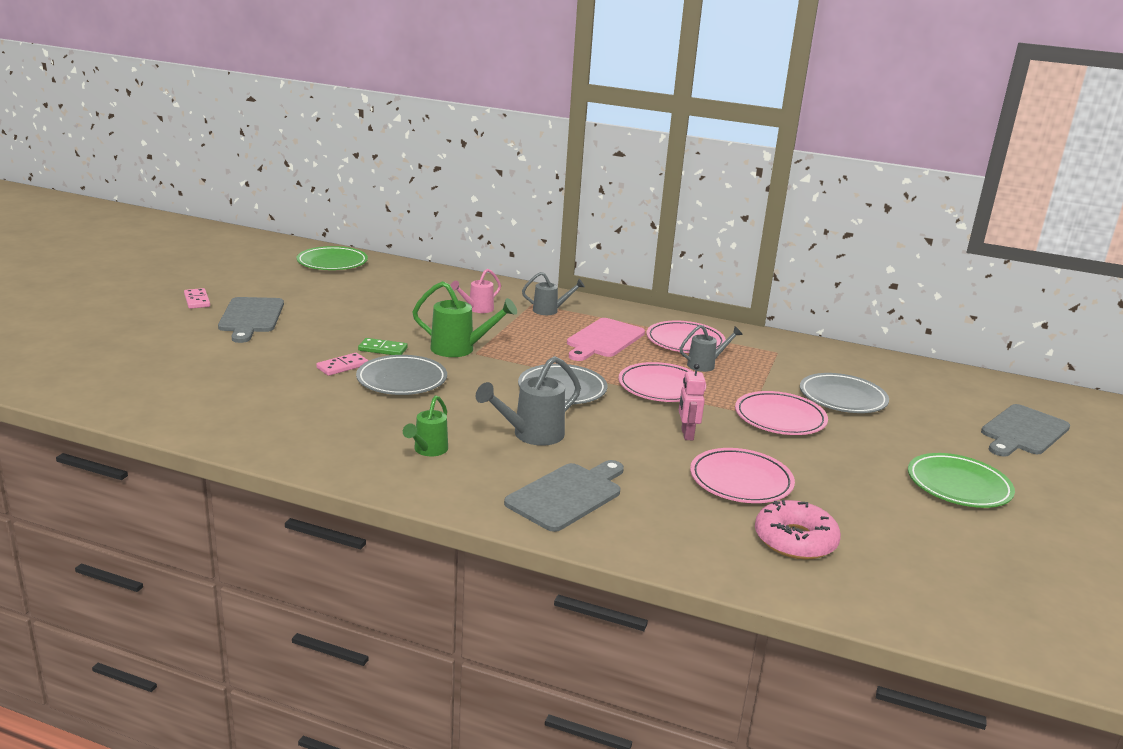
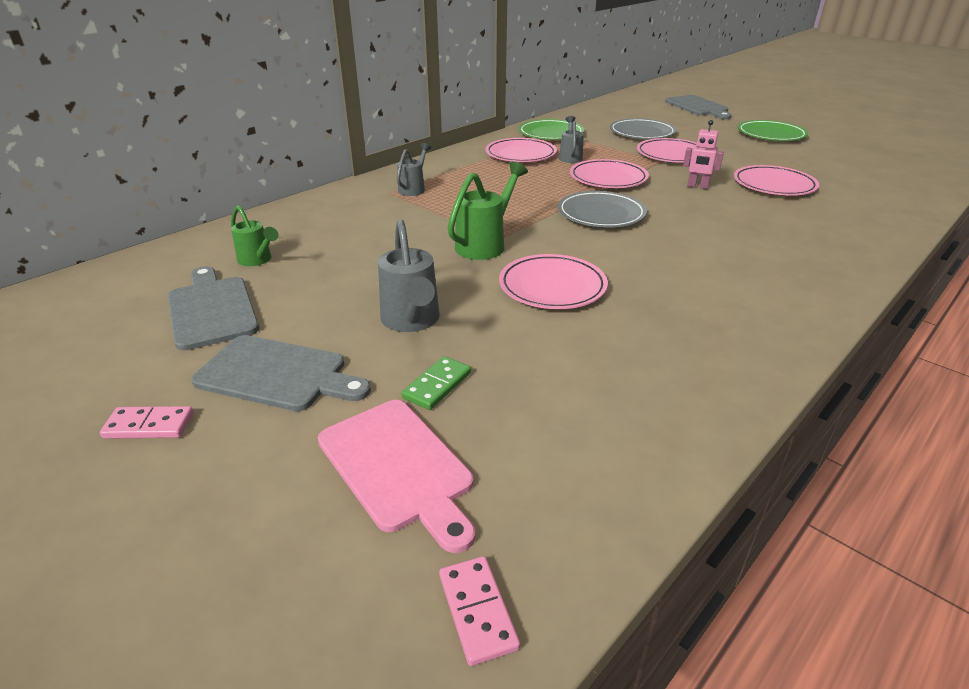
camera: 65 degrees left, 10 degrees up
green plate [297,246,368,270] -> green plate moved to [519,119,584,140]
pink domino [316,353,368,376] -> pink domino moved to [439,556,520,666]
grey plate [356,355,447,395] -> pink plate [499,254,608,309]
green domino [358,338,408,355] -> green domino moved to [402,356,471,410]
green watering can [403,395,448,456] -> green watering can moved to [231,205,278,266]
pink watering can [450,269,501,313] -> none
grey watering can [476,356,581,446] -> grey watering can moved to [378,220,440,332]
grey cutting board [504,460,624,532] -> grey cutting board moved to [168,266,259,351]
pink cutting board [567,318,645,361] -> pink cutting board moved to [318,400,475,553]
pink donut [755,500,841,560] -> none

